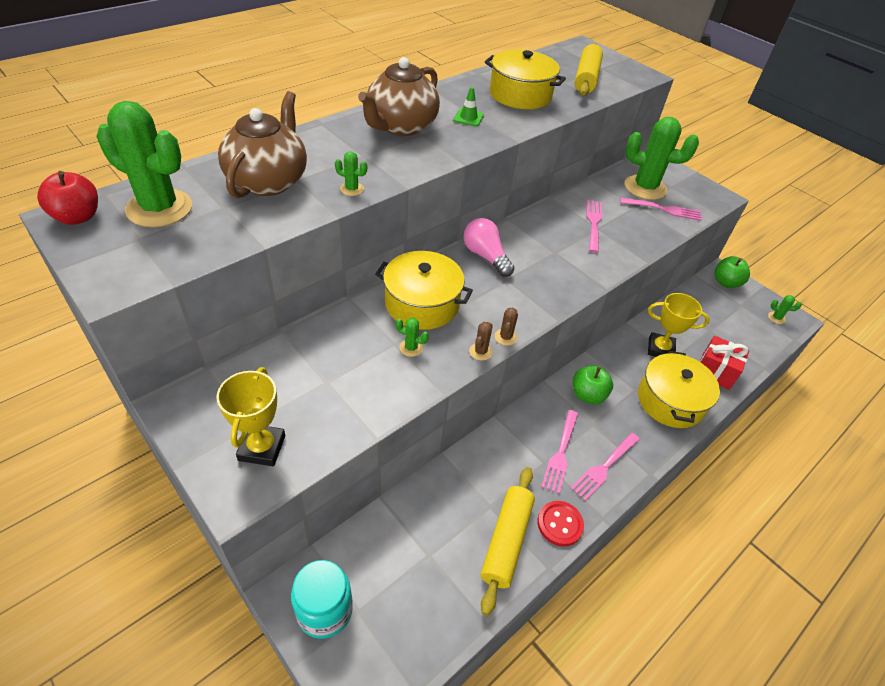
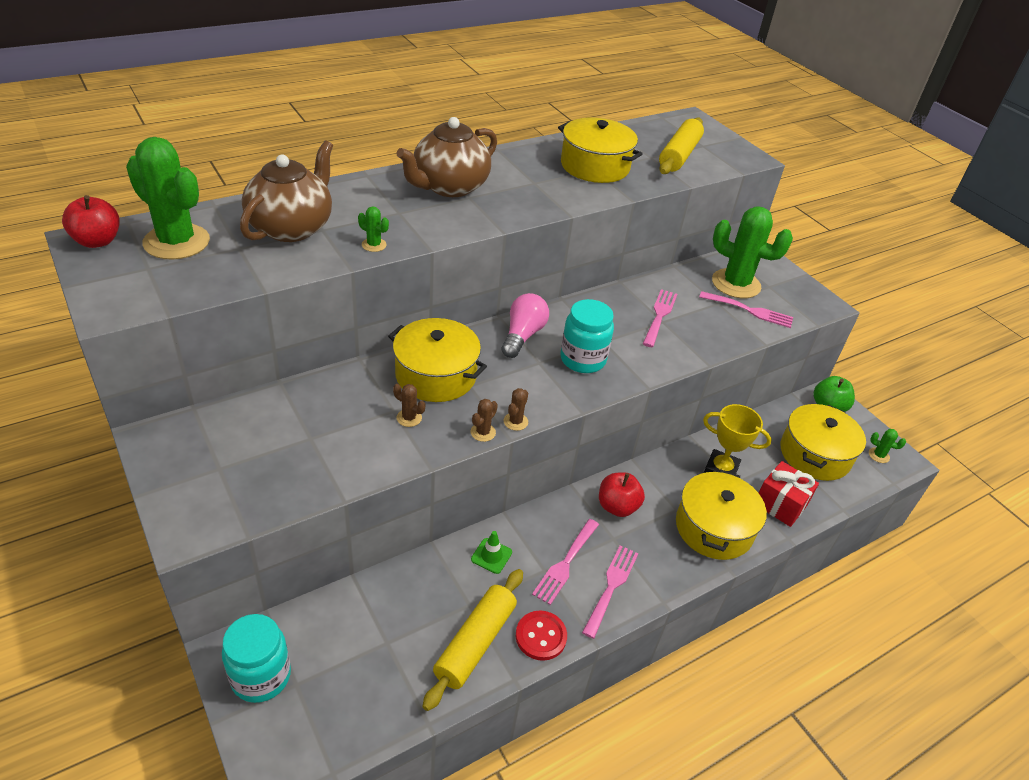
camera: 10 degrees right, 5 degrees down
yellow trophy [216,367,285,466] -> none
green cactus [396,318,429,357] -> brown cactus [393,384,425,427]
green traffic cone [453,87,484,127] -> green traffic cone moved to [471,531,512,574]
pink light bulb [464,218,514,277] -> pink light bulb turned 45 degrees clockwise [502,293,549,358]
pink fork [570,433,640,501] -> pink fork turned 150 degrees clockwise [582,545,639,639]
green apple [573,366,613,404] -> red apple [599,472,645,517]
none -> turquoise jar [561,299,614,373]
none -> yellow pot [781,404,866,481]

